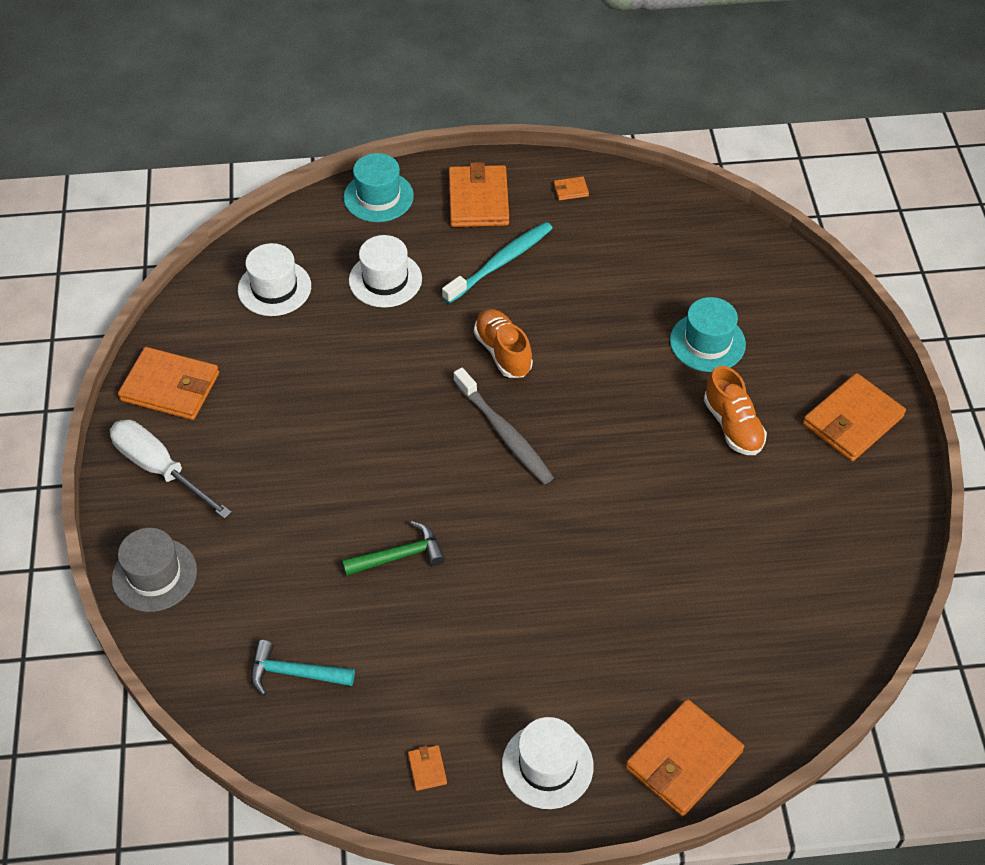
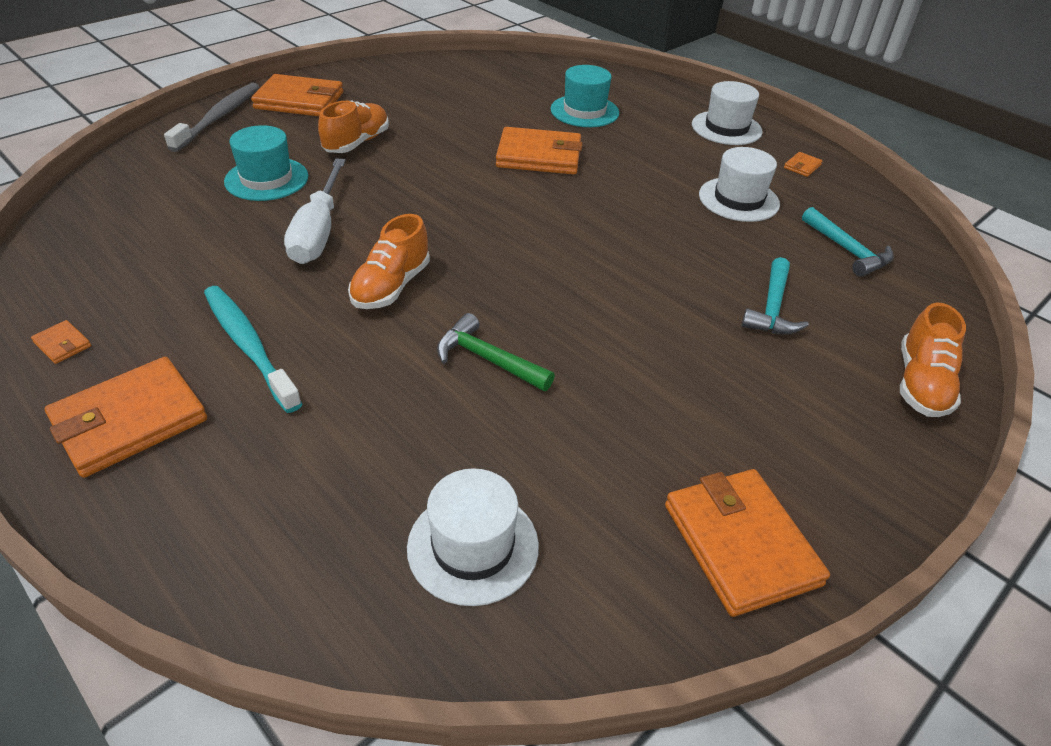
camera: 130 degrees left, 10 degrees down
white screwdriver [110,420,232,519] -> white screwdriver moved to [284,158,346,264]
grey hat [112,528,197,612] -> orange shoe [900,303,966,417]
green hammer [342,521,445,576] -> green hammer moved to [437,313,555,391]
turquoise hat [343,153,414,222] -> turquoise hat moved to [551,65,619,127]
white hat [349,235,422,308] -> white hat moved to [699,147,780,222]
turquoise toothbrush [442,222,553,304] -> turquoise toothbrush turned 45 degrees clockwise [204,286,302,413]
grey toothbrush [453,368,554,484] -> grey toothbrush moved to [164,83,259,152]
orange wallet [626,699,744,816] -> orange wallet moved to [496,127,583,174]
none -> turquoise hammer [742,257,809,334]

